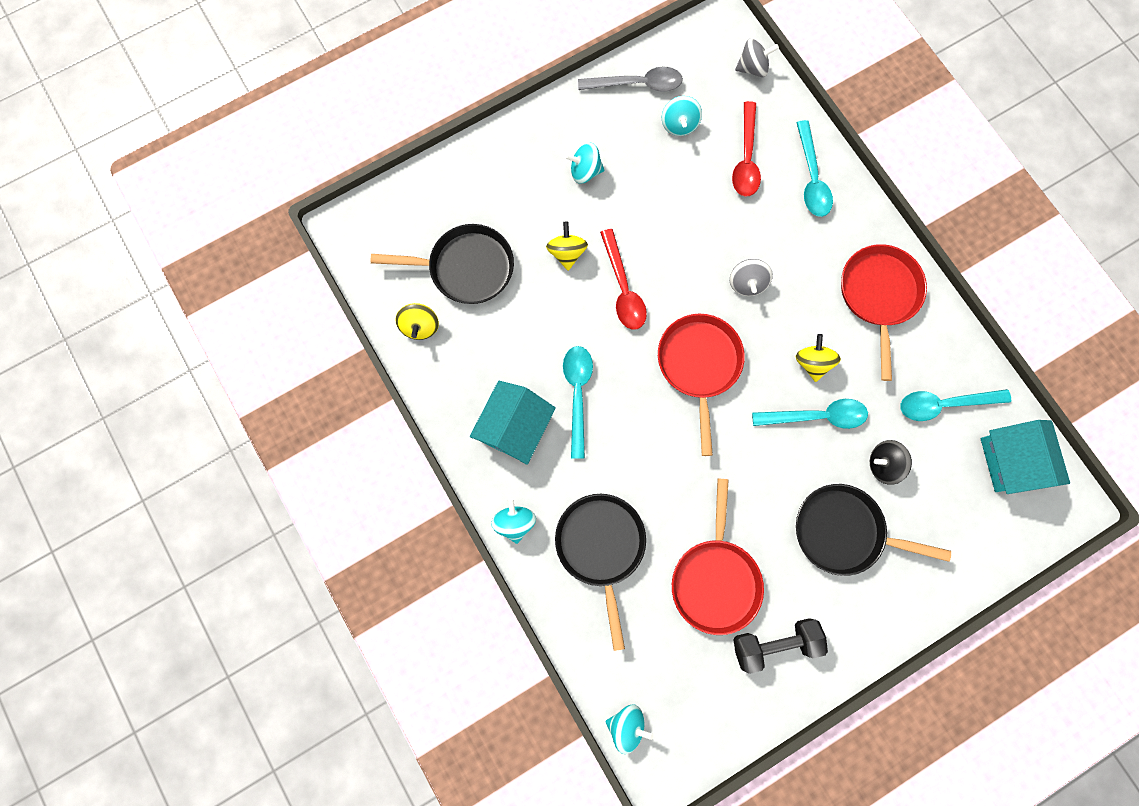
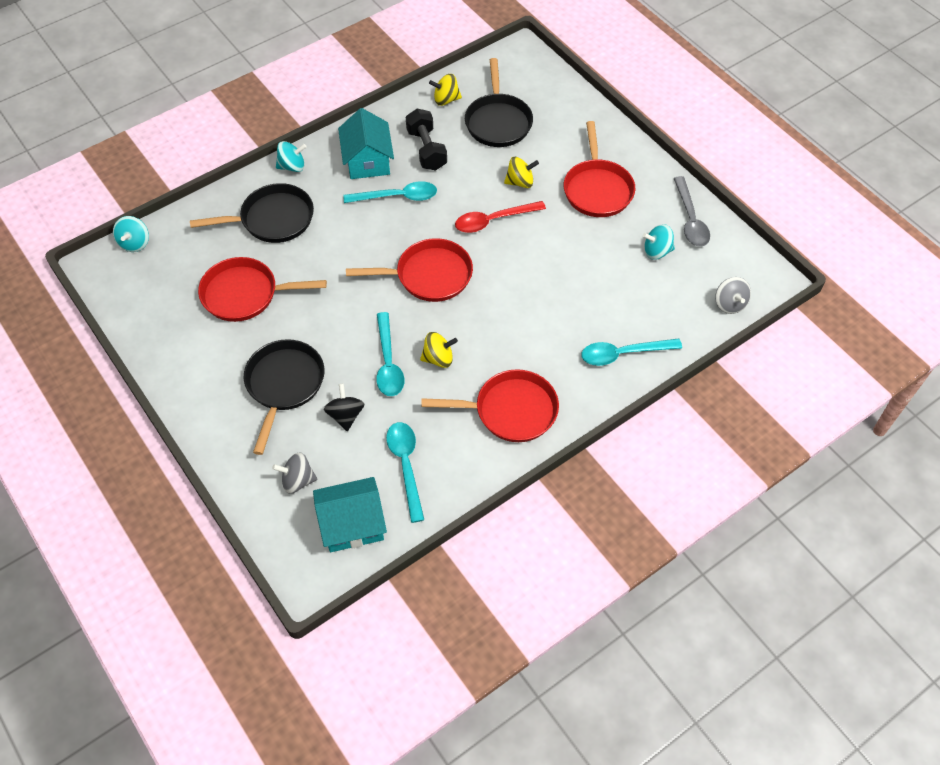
camera: 85 degrees right, 20 degrees down
turquoise house [470,381,556,465] -> turquoise house turned 60 degrees clockwise [338,108,394,179]
turquoise spinning top [565,143,604,184] -> red pan [564,121,635,217]
grey spinning top [730,259,773,296] -> grey spinning top moved to [272,452,317,494]
red spoon [732,101,761,197] -> none
black dumbbell [733,618,828,674] -> black dumbbell moved to [406,109,447,170]

